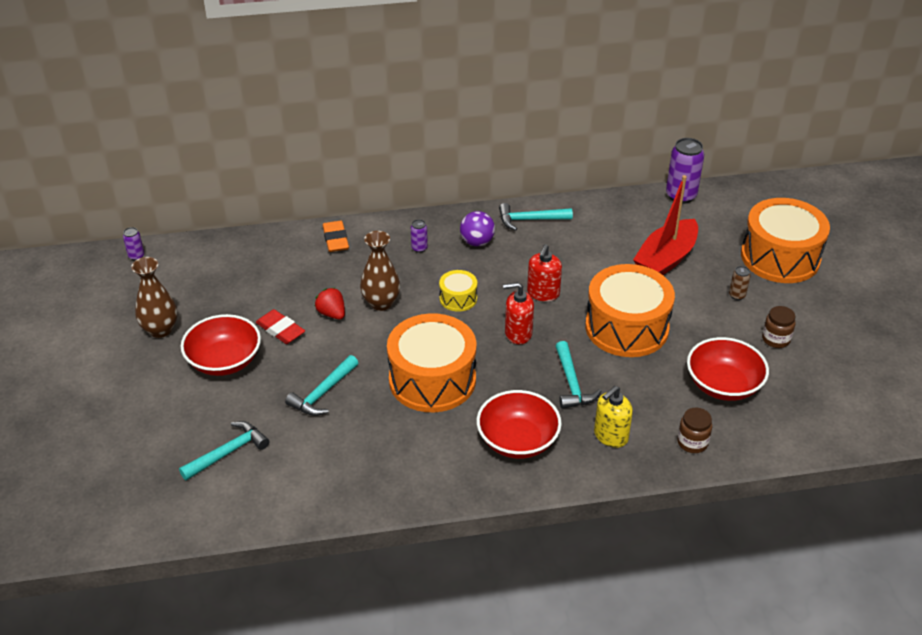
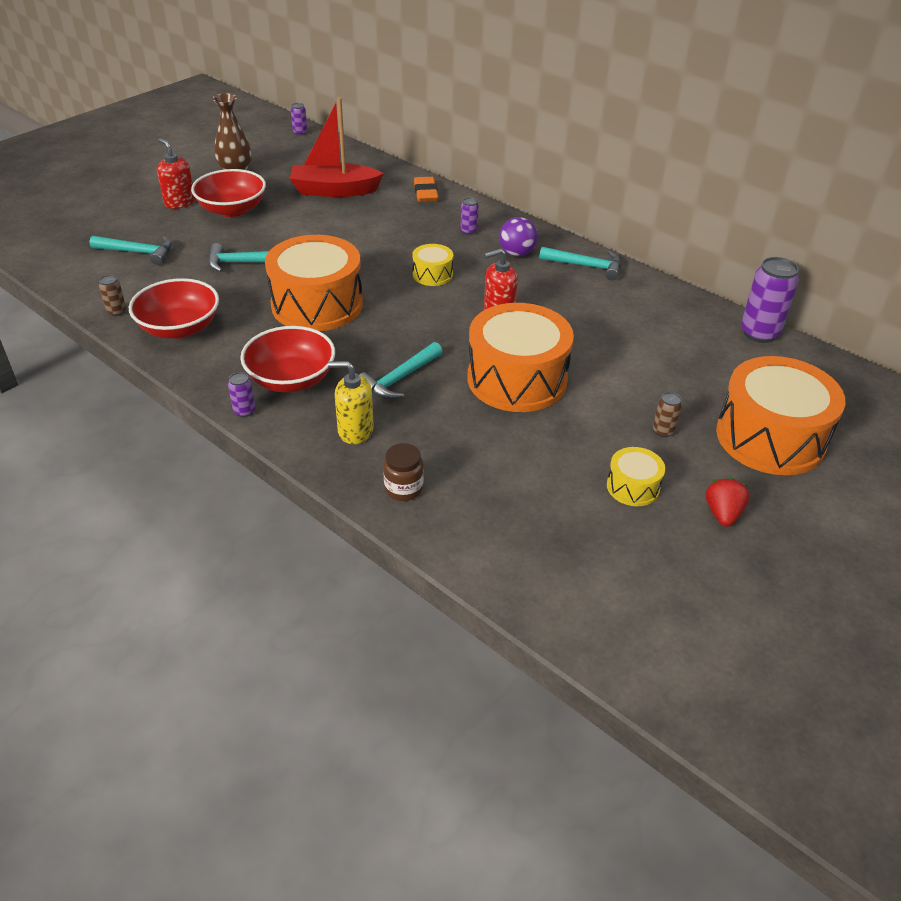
camera: 50 degrees right, 0 degrees up
red eraser [255,309,305,344] -> none
red strawberry [315,287,345,320] -> red strawberry moved to [706,478,750,527]
orange eraser [323,221,349,252] -> orange eraser turned 45 degrees counterclockwise [414,177,439,202]
brown vase [360,231,400,311] -> none
turquoise hammer [499,203,573,231] -> turquoise hammer turned 150 degrees clockwise [539,247,621,280]
red soap dispenser [503,282,534,344] -> red soap dispenser moved to [157,138,195,209]
red boat [633,175,698,275] -> red boat moved to [289,97,384,197]
red bowl [687,337,769,401] -> red bowl moved to [129,278,219,339]
brown jar [762,306,796,348] -> yellow drum [607,447,665,506]
none -> brown can [99,275,126,316]
none -> purple can [228,372,255,417]

